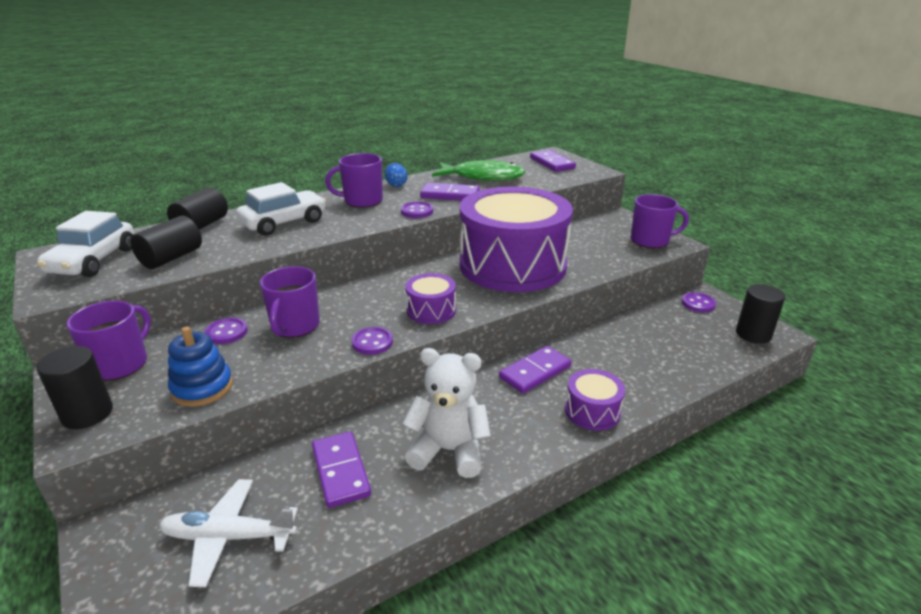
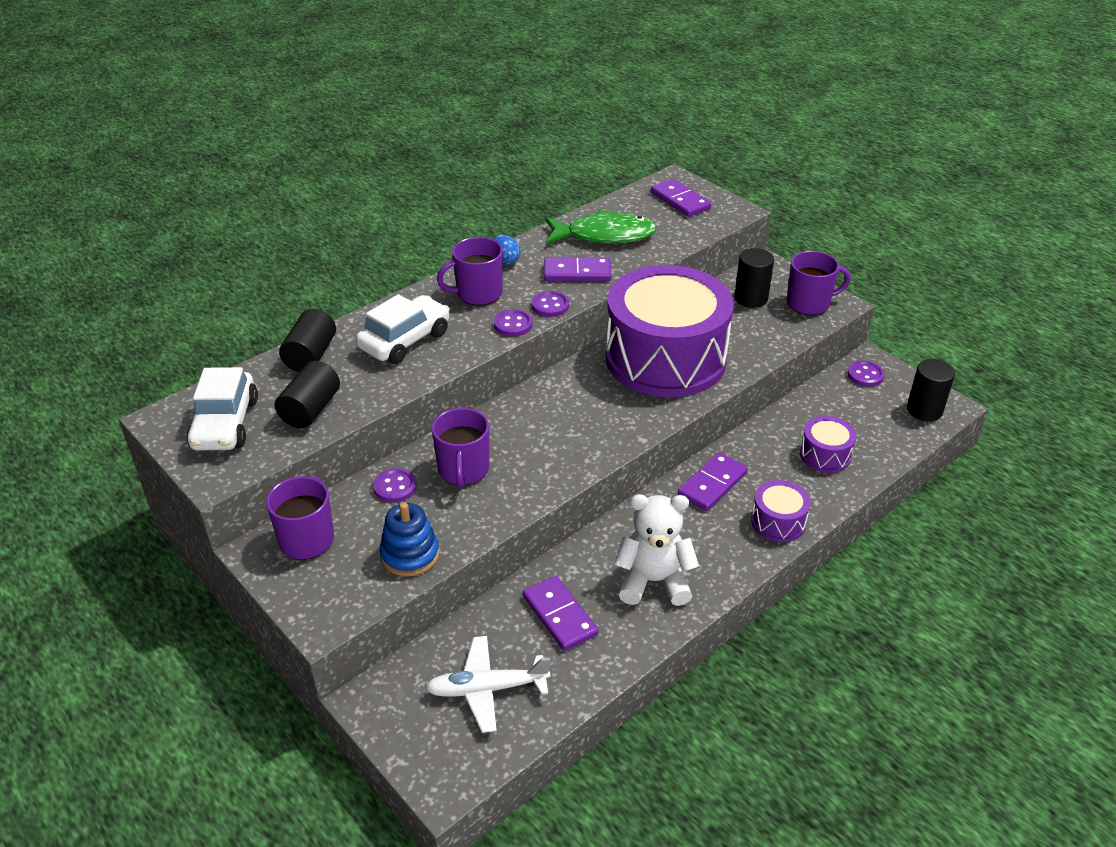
camera: 10 degrees left, 10 degrees up
black cylinder [36,346,113,429] -> black cylinder moved to [734,248,774,308]
purple button [351,327,393,355] -> purple button moved to [494,309,533,336]
purple drum [405,273,456,324] -> purple drum moved to [800,416,857,473]

